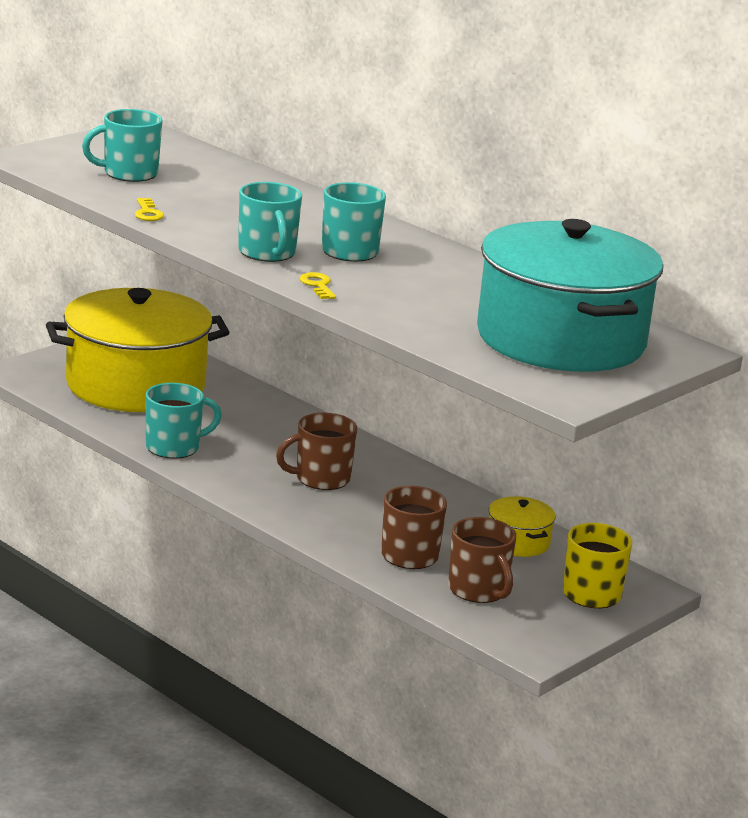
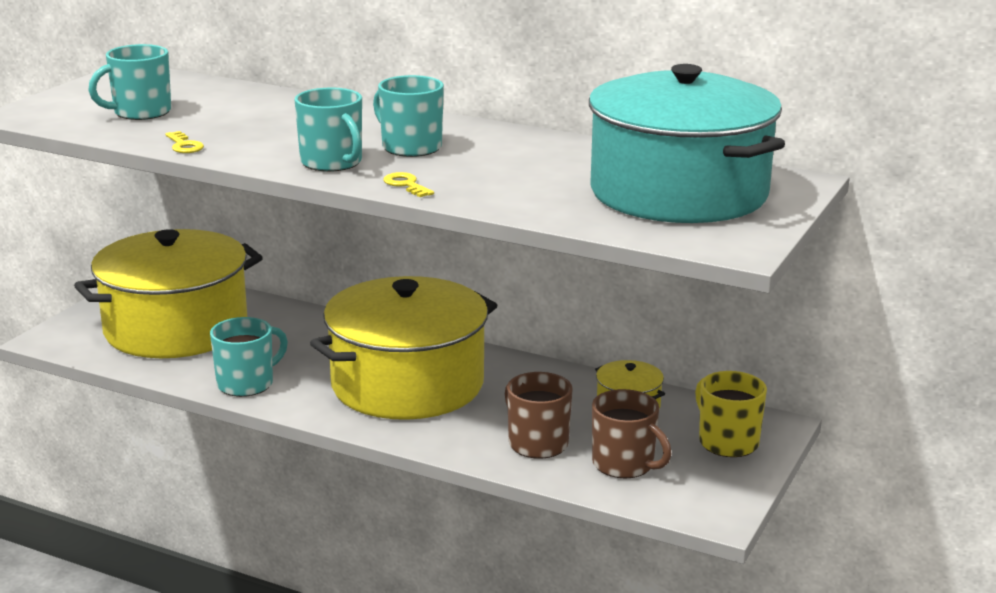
camera: 15 degrees left, 0 degrees up
brown mug [276,412,357,490] -> yellow pot [310,276,497,420]

